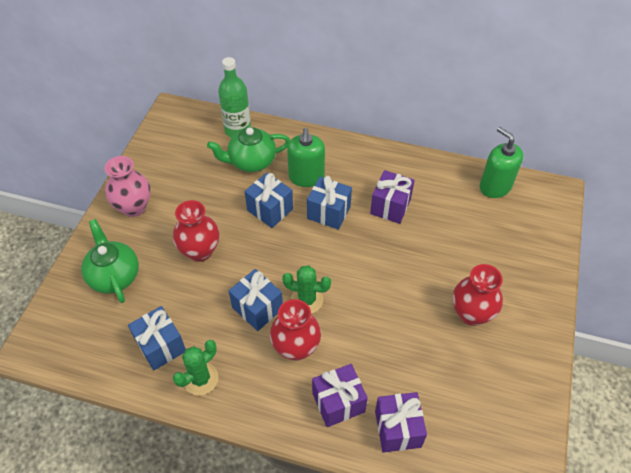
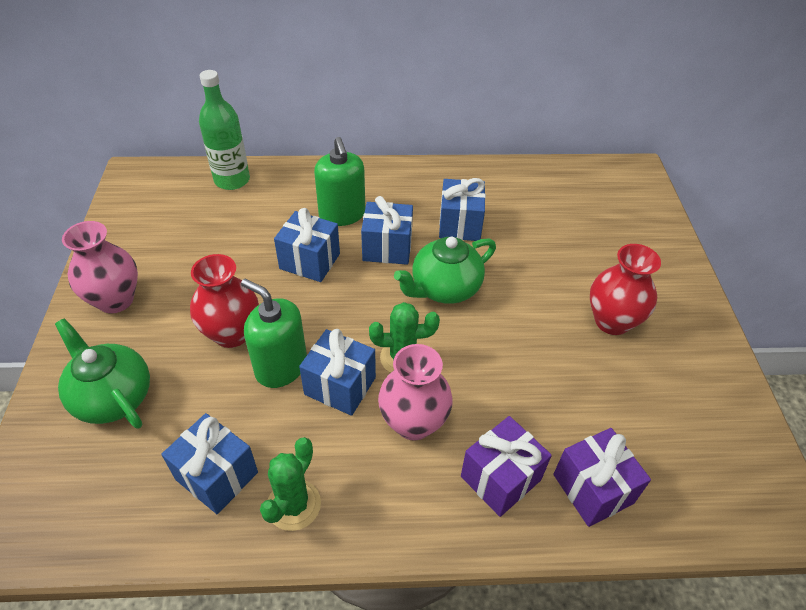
camera: 20 degrees left, 5 degrees down
green teapot [207,127,290,172] -> green teapot moved to [394,237,496,304]
red vase [270,299,321,361] -> pink vase [378,344,453,441]
purple gift [370,170,415,224] -> blue gift [439,178,486,241]
green soap dispenser [480,127,523,198] -> green soap dispenser moved to [241,279,307,388]

